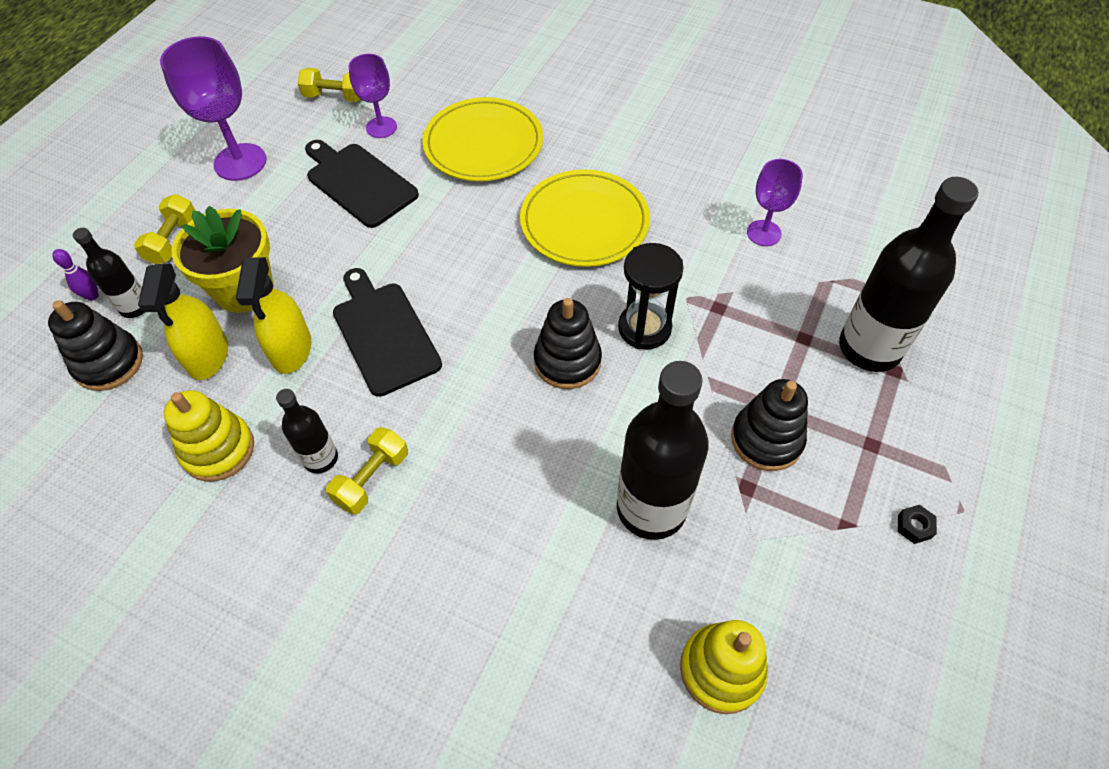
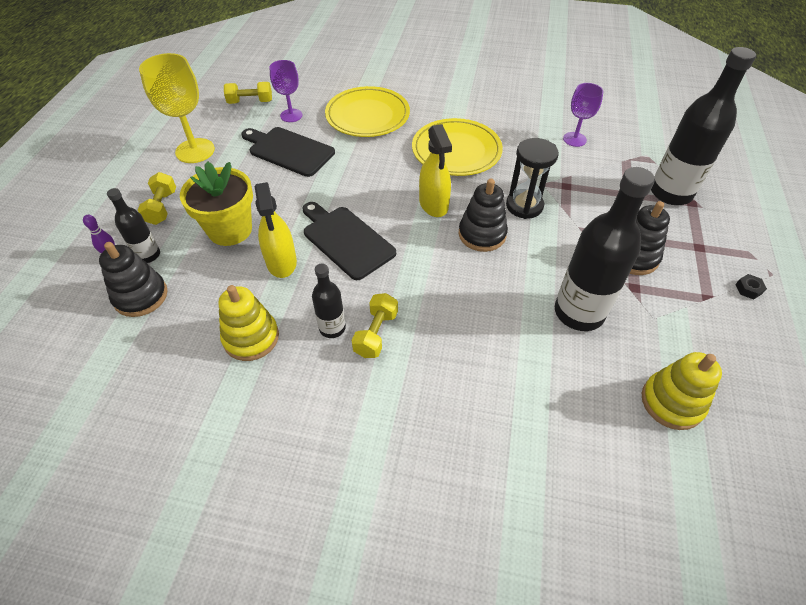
camera: 15 degrees left, 5 degrees down
yellow spray bottle [138,264,228,380] -> yellow spray bottle moved to [419,124,452,217]
purple goblet [160,36,267,181] -> yellow goblet [139,53,215,163]

